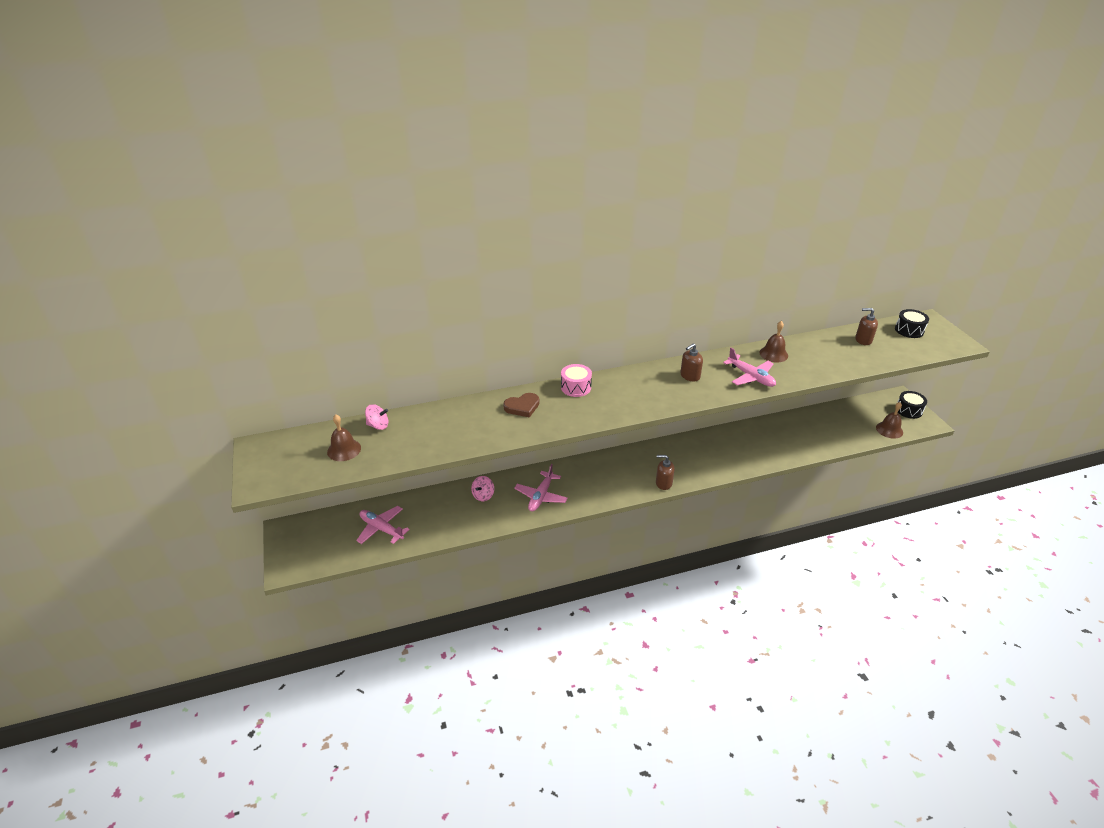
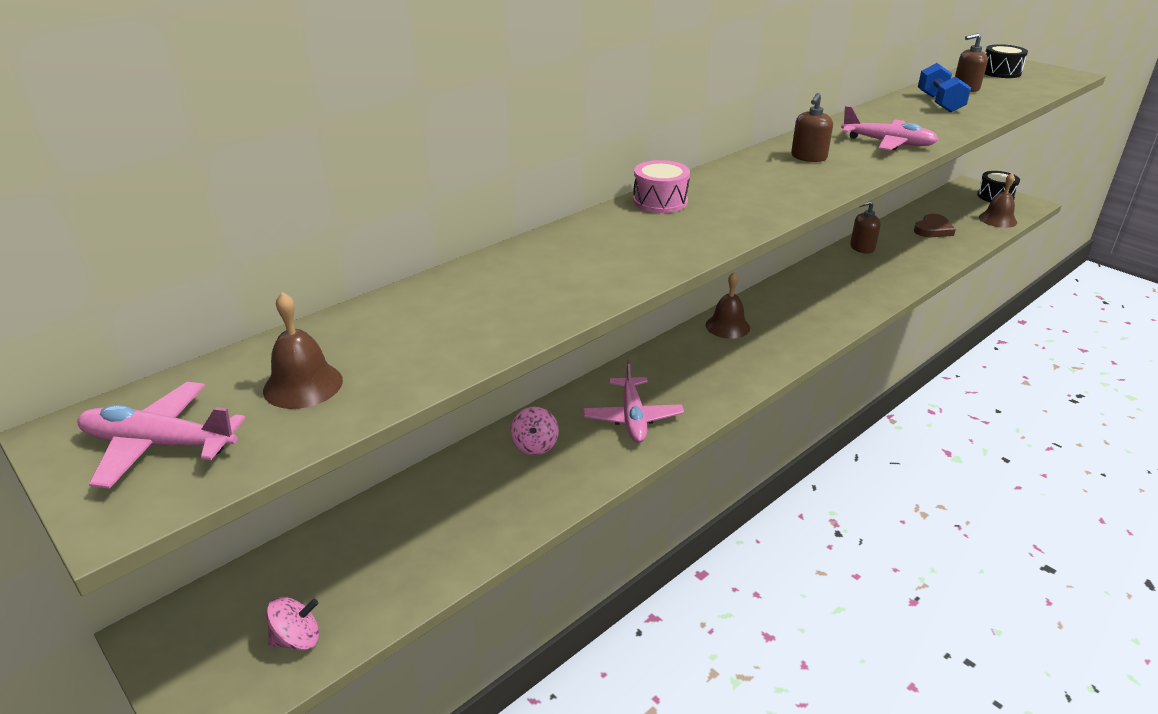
camera: 25 degrees left, 5 degrees down
pink plane [356,506,410,544] -> pink plane moved to [77,382,246,489]
pink spinning top [365,404,388,430] -> pink spinning top moved to [266,597,319,650]
brown heart [503,393,539,418] -> brown heart moved to [914,214,956,237]
brown soap dispenser [656,455,675,490] -> brown soap dispenser moved to [850,201,881,254]
brown bell [759,321,788,362] -> brown bell moved to [706,272,750,339]
none -> blue dumbbell [918,63,971,113]

